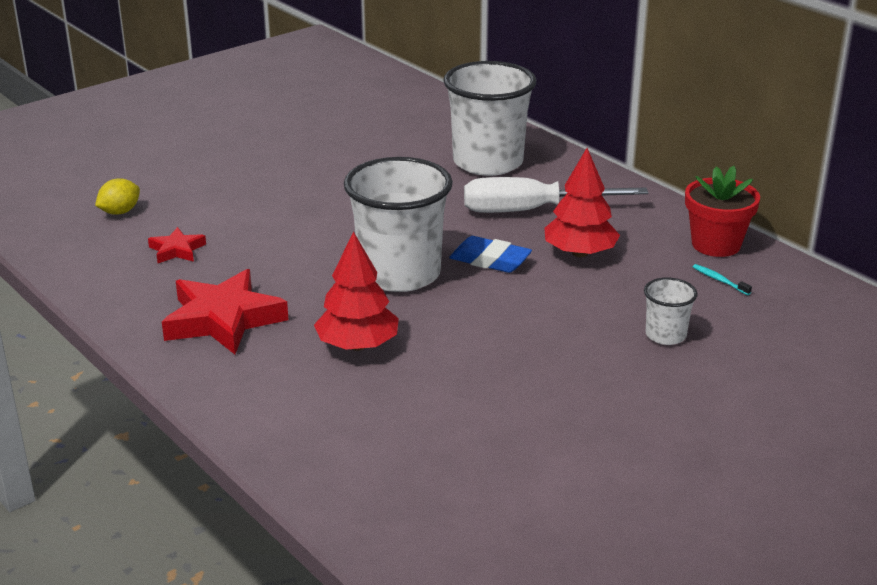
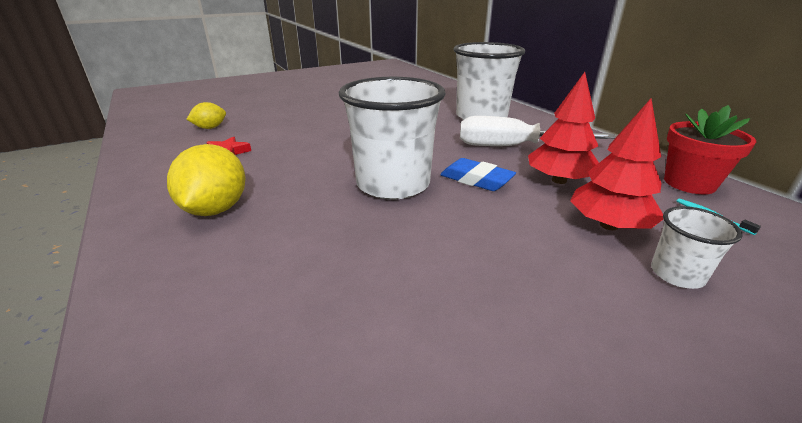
camera: 10 degrees right, 0 degrees up
red star [162,269,289,354] -> yellow lemon [167,144,245,216]
red tree [314,231,399,351] -> red tree moved to [570,98,663,230]

